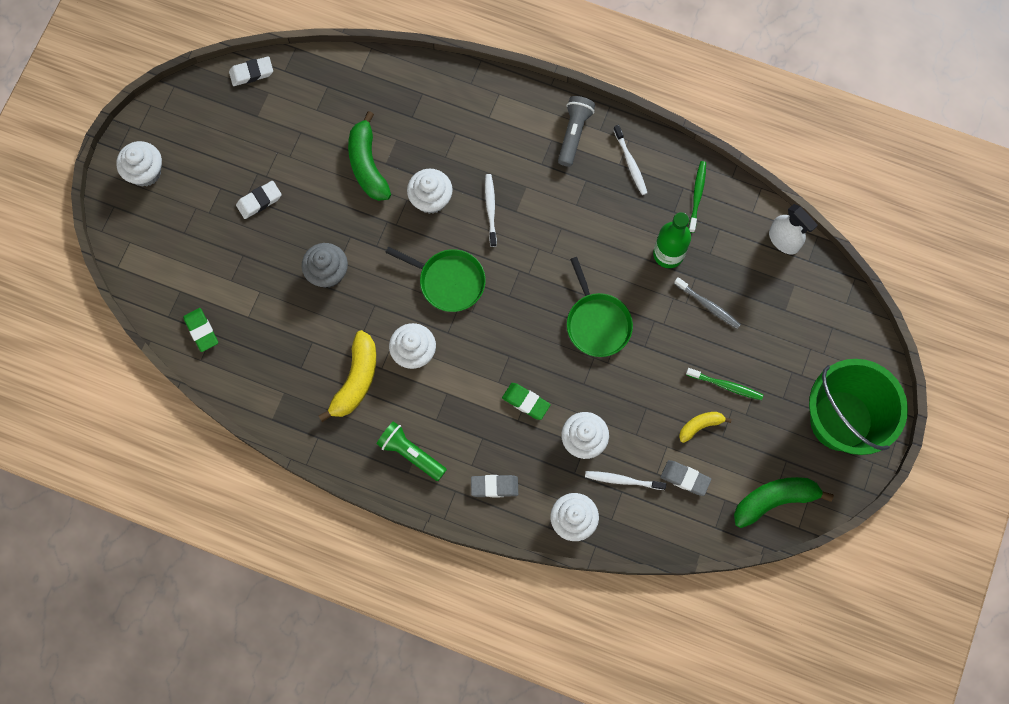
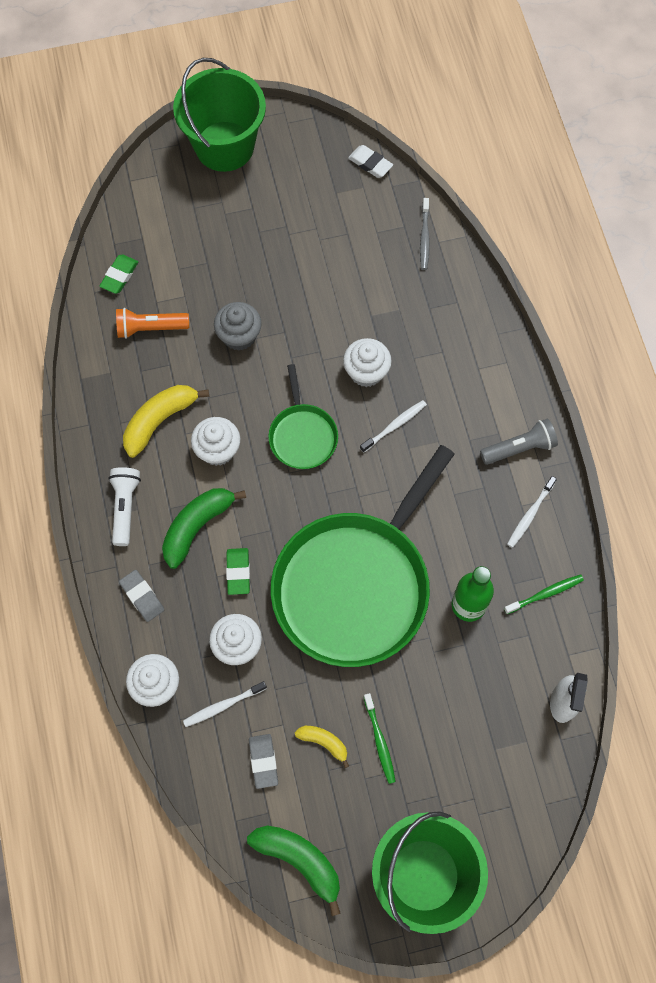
camera: 55 degrees right, 5 degrees down
white cupcake [116,141,162,187] -> green bucket [173,58,266,172]
white eraser [236,181,282,219] -> none
yellow banana [319,330,376,422] -> yellow banana turned 150 degrees clockwise [123,385,209,458]
green banana [348,111,391,201] -> green banana moved to [162,488,246,569]
green flashlight [376,421,447,481] -> white flashlight [108,467,141,546]
green pan [567,257,633,357] -> green pan [271,445,455,667], size x2.16
white toothbrush [585,471,666,490] -> white toothbrush turned 90 degrees counterclockwise [183,681,267,727]
grey toothbrush [674,277,741,329] -> grey toothbrush moved to [420,198,430,270]
none -> orange flashlight [116,308,189,339]

